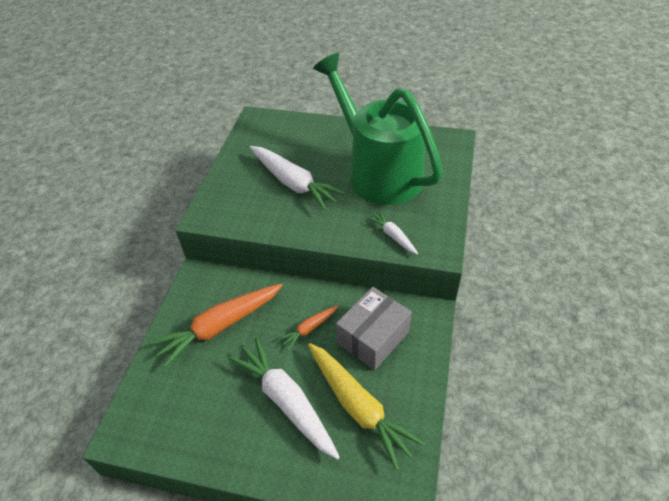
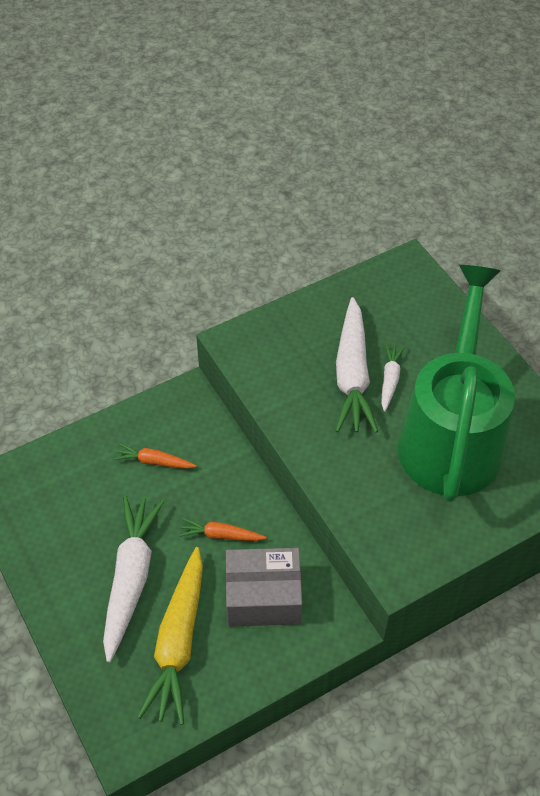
camera: 45 degrees right, 5 degrees up
orange carrot [150,284,283,368] -> orange carrot [114,443,197,469], size x0.50
white carrot [367,211,418,255] -> white carrot moved to [381,344,405,412]

